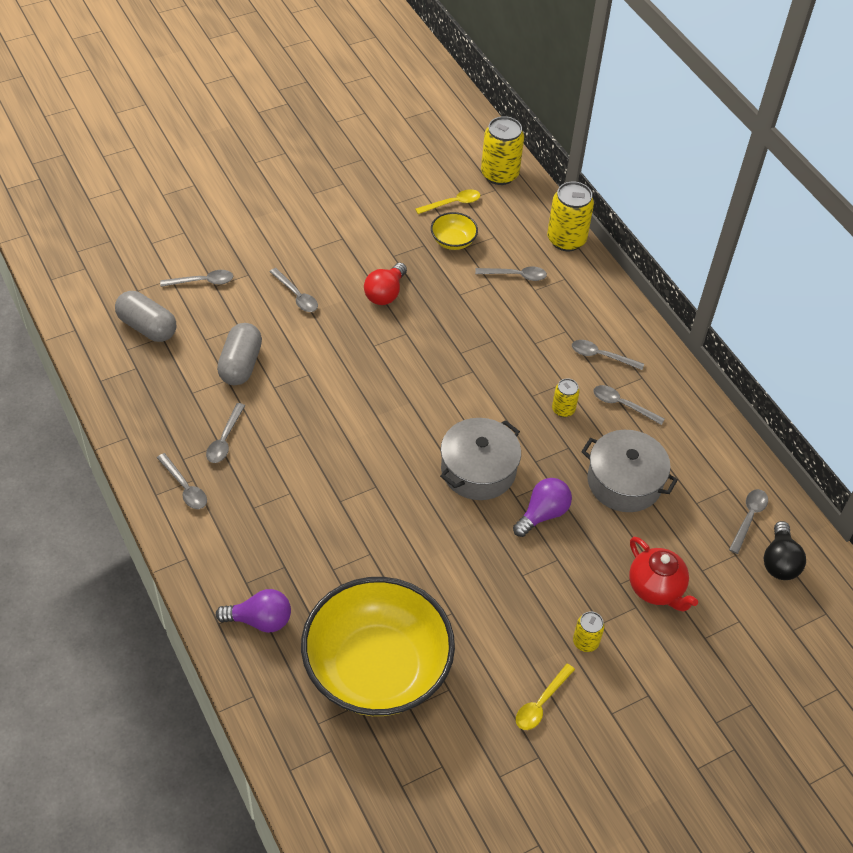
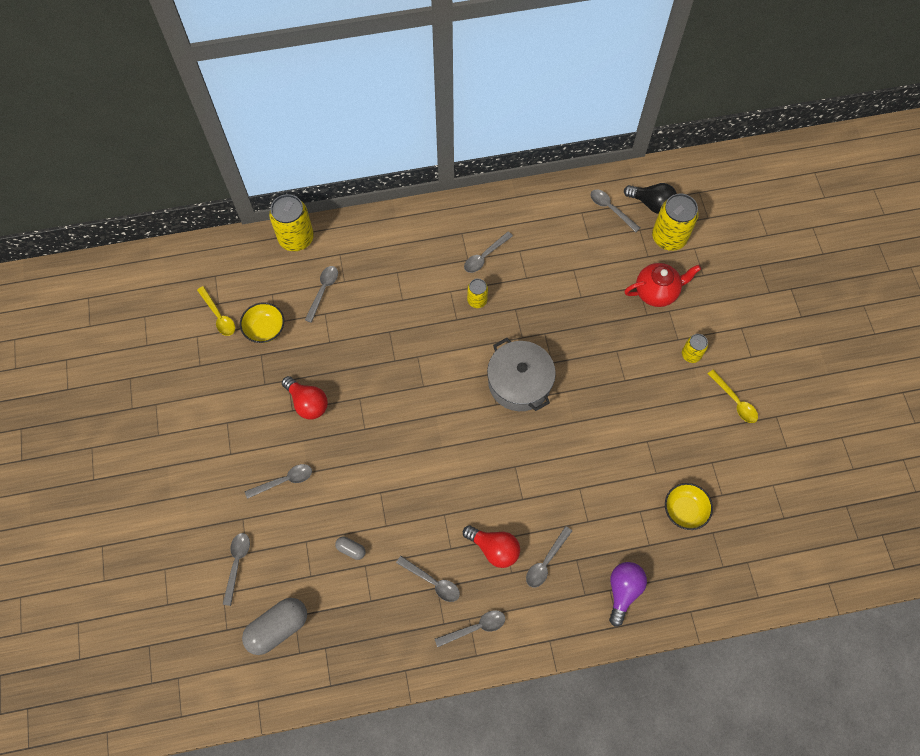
camera: 70 degrees left, 15 degrees up
grey capsule [217,323,262,385] -> grey capsule [335,537,366,560], size x0.48
yellow bowl [301,577,455,716] -> yellow bowl [665,483,713,530], size x0.40
yellow spoon [415,189,481,214] -> yellow spoon turned 150 degrees clockwise [197,286,235,336]
yellow can [481,116,524,185] -> yellow can moved to [652,193,699,251]
purple light bulb [513,478,572,537] -> none
grey spoon [572,340,644,370] -> grey spoon moved to [526,526,572,587]
grey pot [581,430,678,512] -> none
none -> red light bulb [463,525,520,568]

